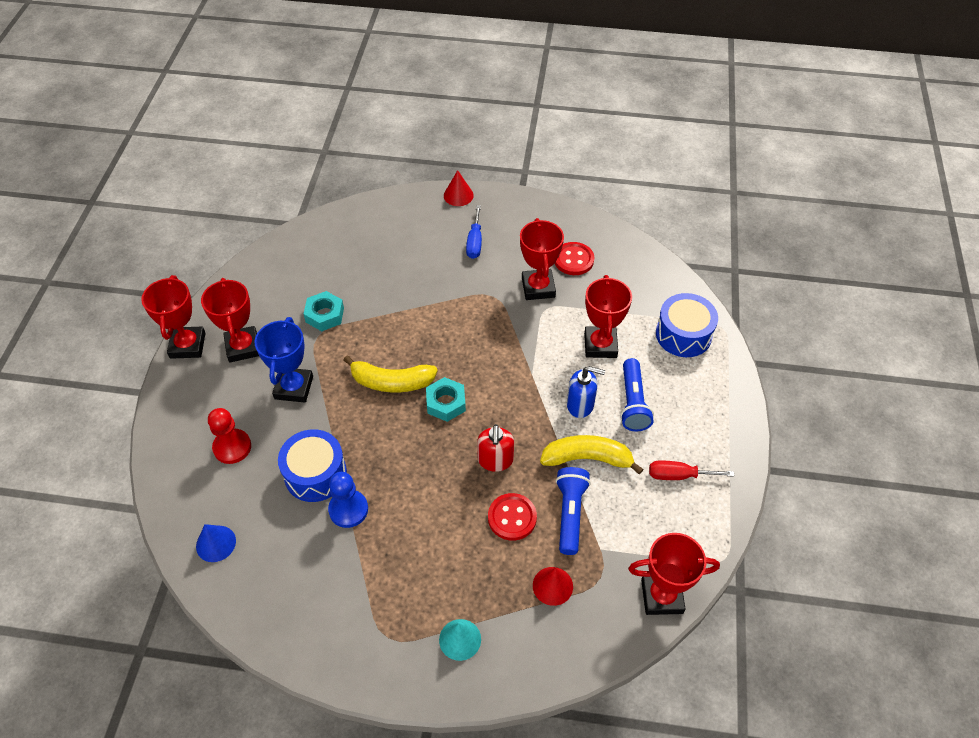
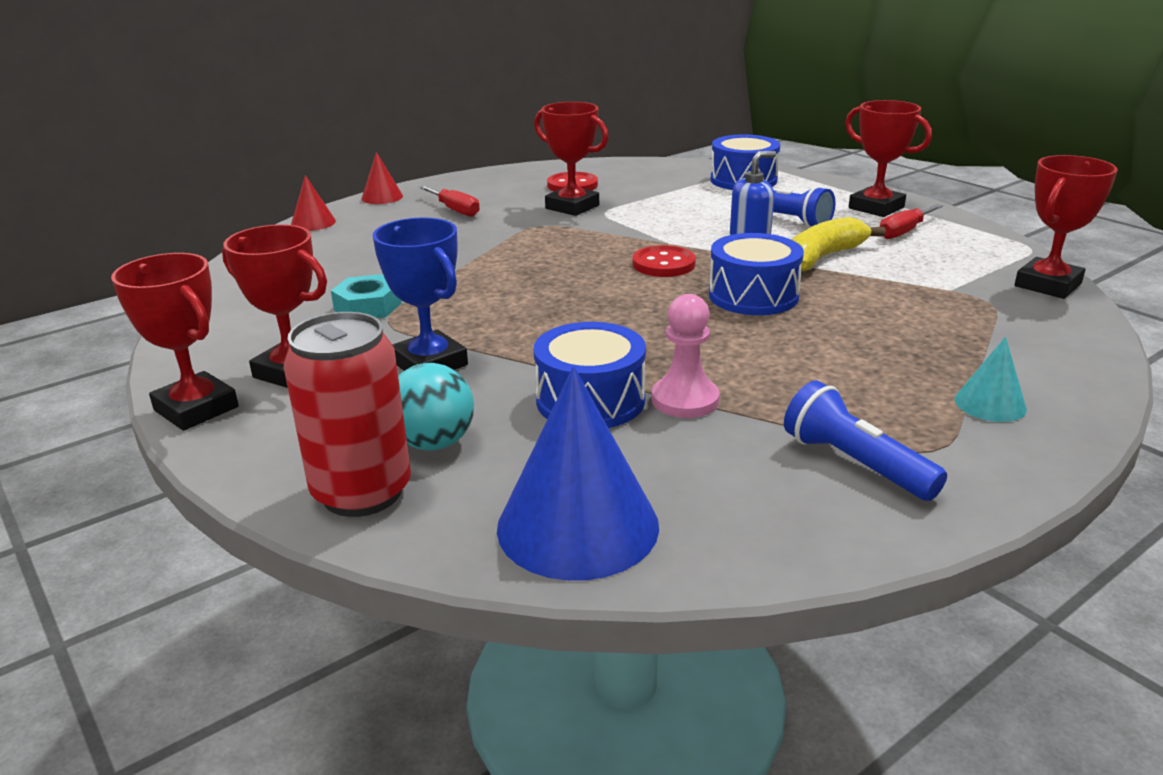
camera: 45 degrees left, 25 degrees down
blue cone [196,524,236,562] -> blue cone [497,366,659,581], size x2.01
red pawn [208,408,251,464] -> turquoise ball [398,363,474,451]
blue pawn [328,472,368,528] -> pink pawn [652,294,720,418]
yellow banana [344,356,438,392] -> none
turquoise nut [426,377,466,422] -> none
blue screwdriver [466,205,482,259] -> red screwdriver [419,186,480,217]
red soap dispenser [477,424,514,472] -> blue drum [709,233,804,315]
red button [488,493,537,541] -> red button moved to [633,245,696,277]
red cone [533,567,573,606] -> red cone moved to [291,175,336,231]
blue flashlight [555,467,591,555] -> blue flashlight moved to [784,381,947,501]
red trophy [584,275,632,358] -> red trophy moved to [845,100,932,217]
none -> red can [283,312,411,517]

